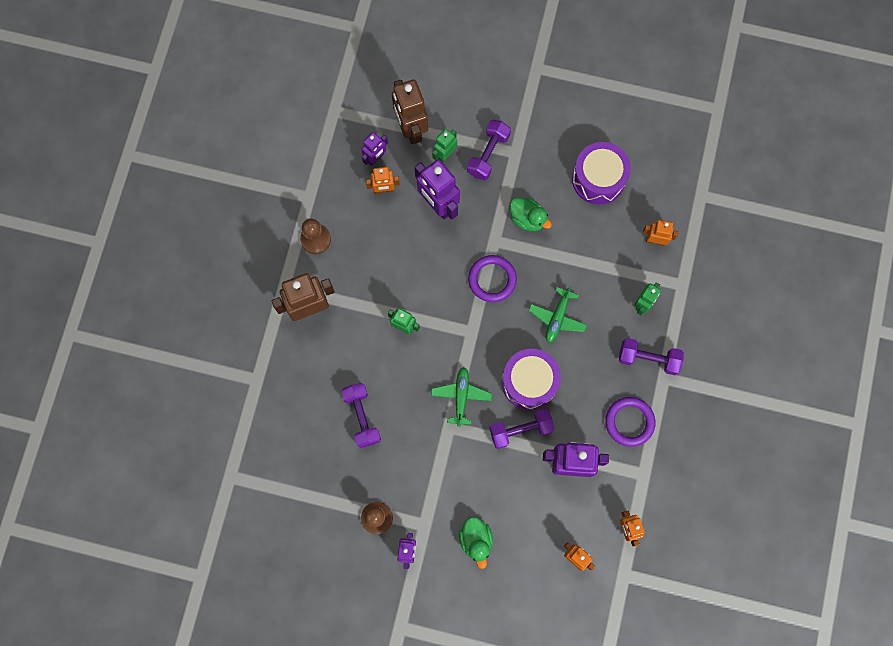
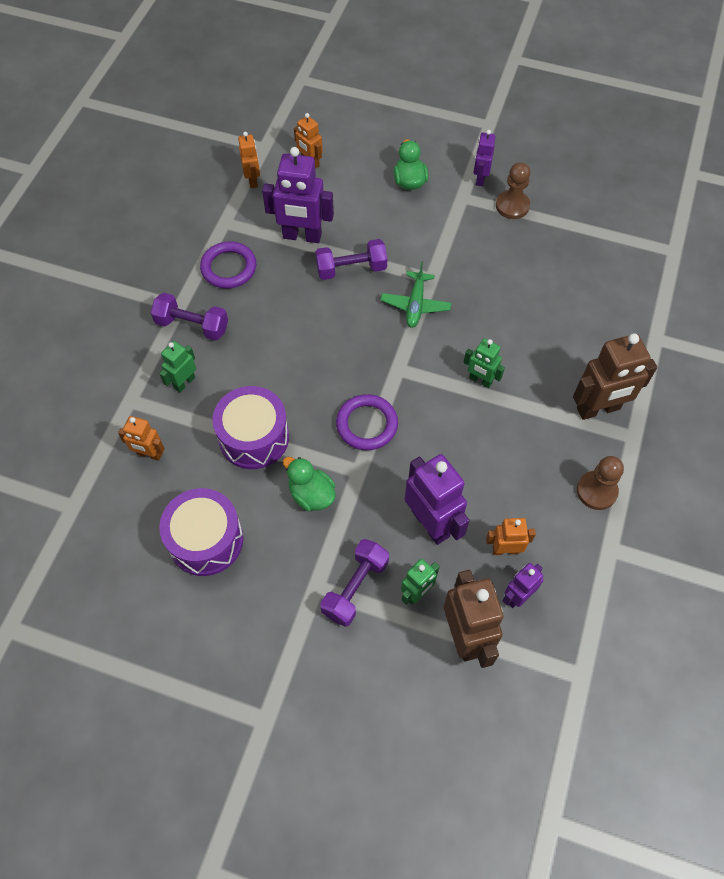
camera: 175 degrees left, 15 degrees down
purple dumbbell [341,383,381,448] -> none
purple drum [502,349,561,410] -> purple drum moved to [212,386,289,469]
green plane [529,285,587,343] -> none

